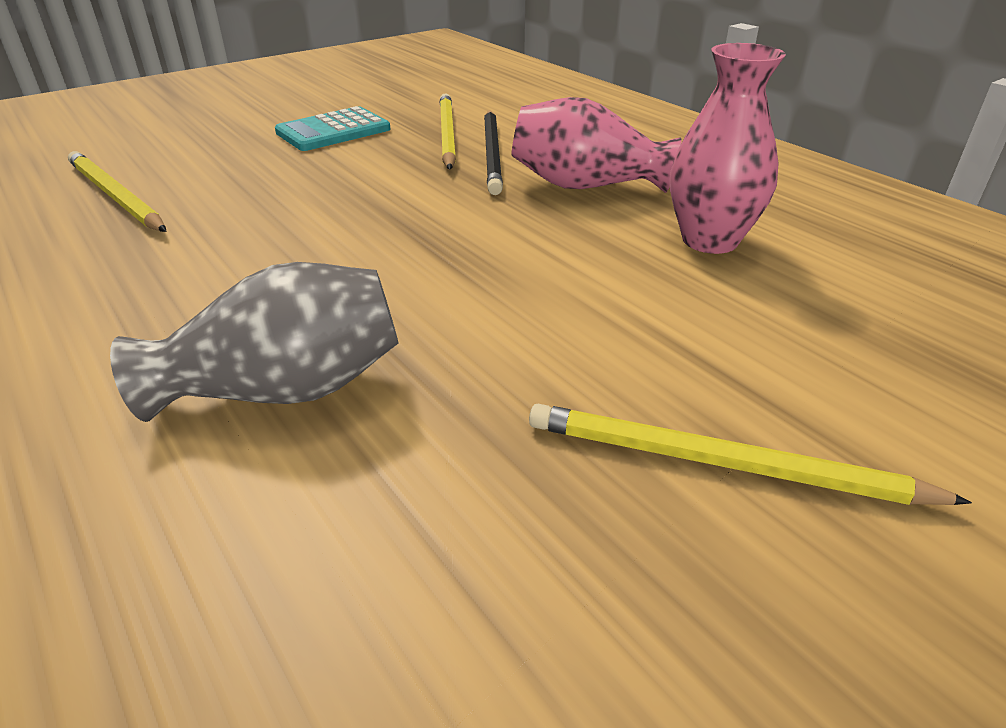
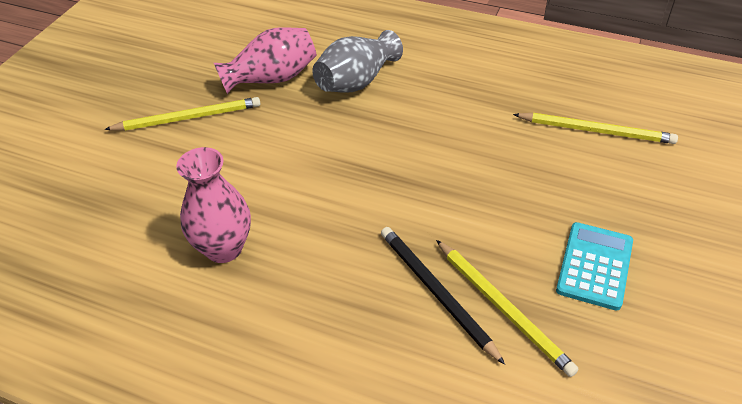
camera: 150 degrees right, 10 degrees up
pink vase [511,97,681,193] -> pink vase moved to [214,27,317,94]

